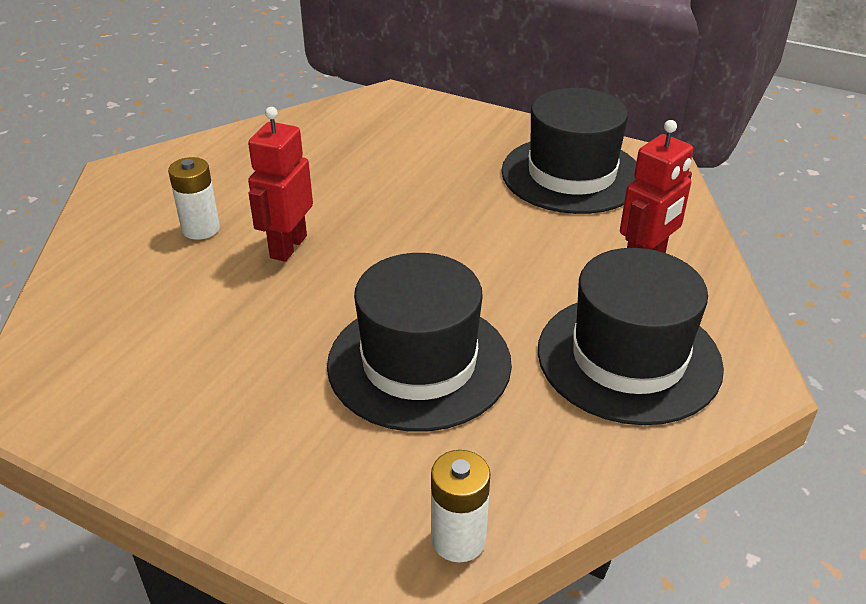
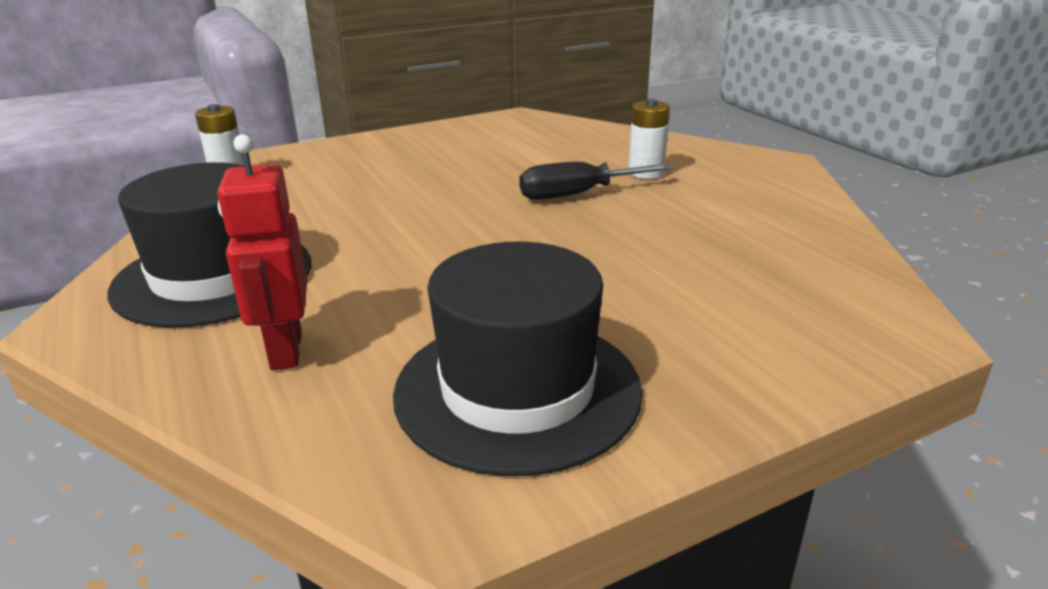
camera: 125 degrees right, 10 degrees down
red robot [248,107,313,262] -> black screwdriver [519,162,673,200]
black hat [327,253,512,432] -> none

